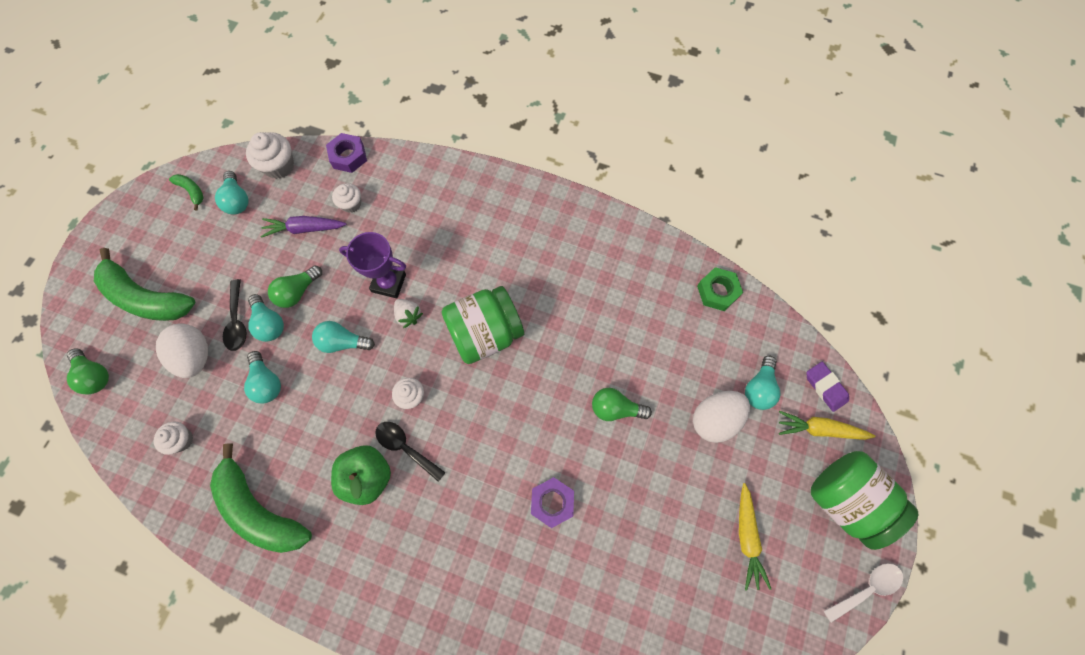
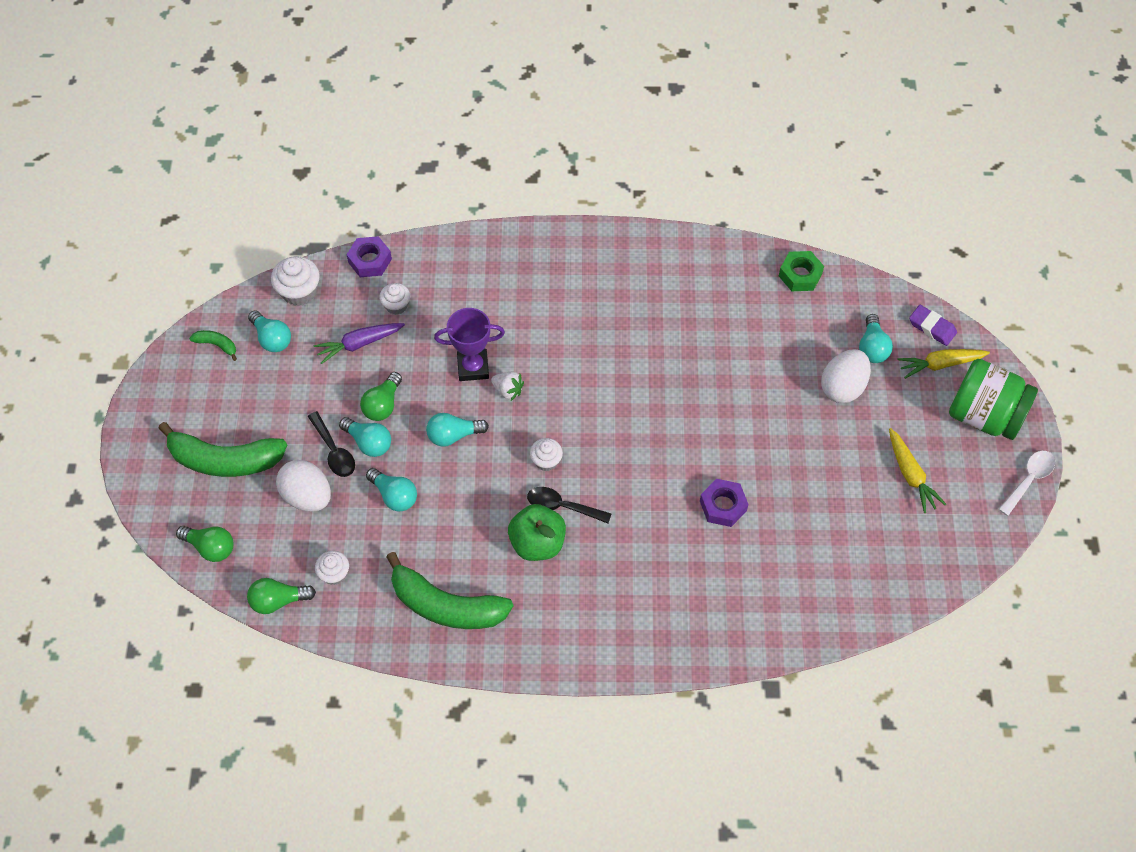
camera: 20 degrees left, 10 degrees down
green jar [442,286,524,364] -> none
green light bulb [592,388,652,421] -> green light bulb moved to [247,578,316,614]

